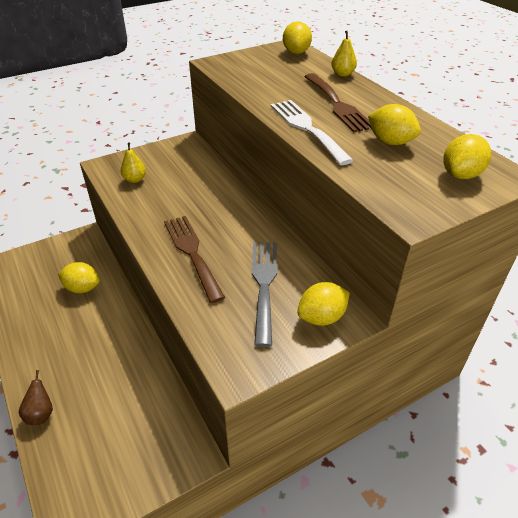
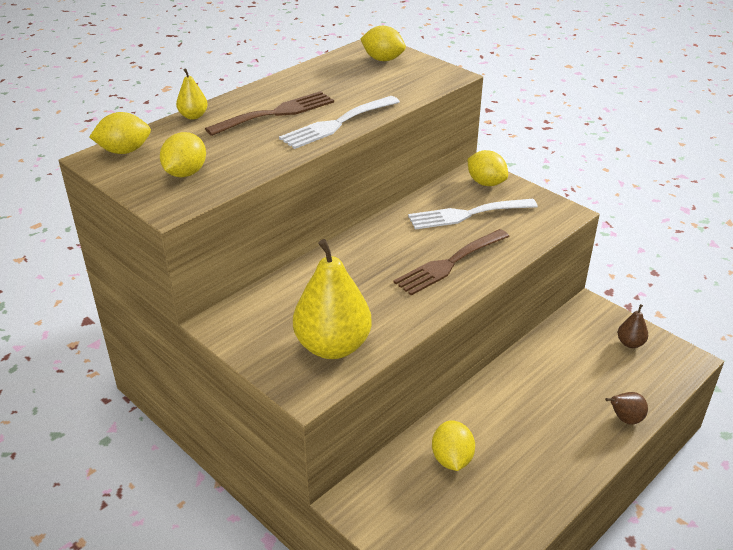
camera: 105 degrees left, 5 degrees down
yellow pear [121,142,146,183] -> yellow pear [293,239,372,359], size x2.18
grey fork [252,242,277,347] -> white fork [408,199,538,230]
yellow lemon [368,104,421,145] -> yellow lemon moved to [160,132,206,177]
none -> brown pear [618,304,648,348]

